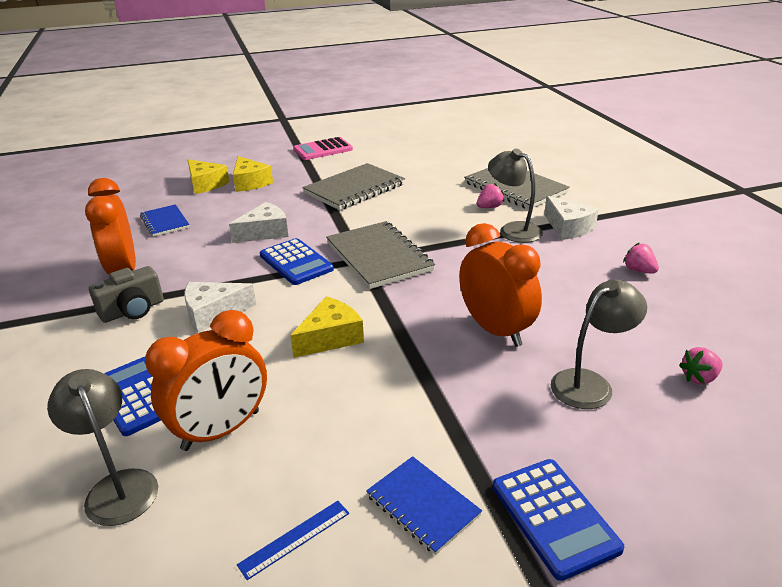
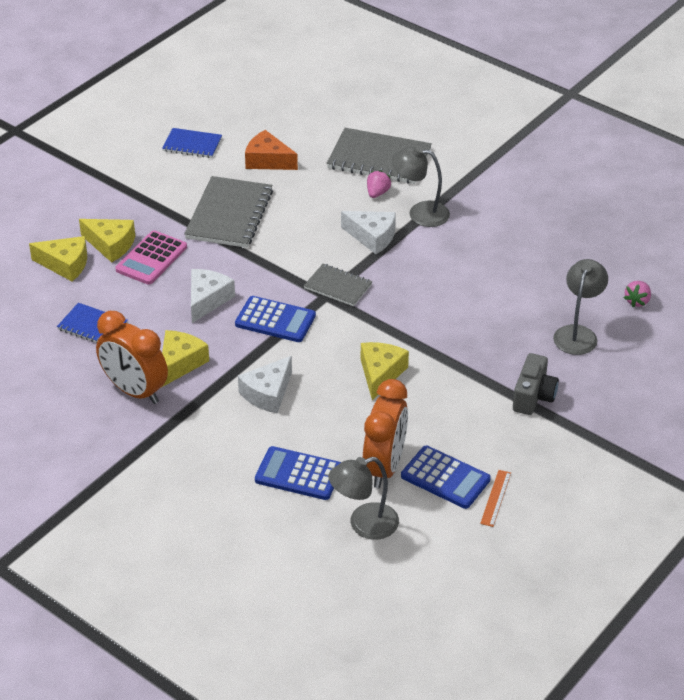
camera: 35 degrees left, 10 degrees up
grey lamp [47,369,158,526] -> grey lamp turned 45 degrees counterclockwise [328,457,399,540]
grey camera [89,266,164,323] -> grey camera moved to [513,353,559,415]
blue ruler [237,501,349,580] -> orange ruler [480,470,511,527]
pink calculator [293,137,353,160] -> pink calculator moved to [115,230,187,285]
grey notebook [326,221,435,289] -> grey notebook [304,264,372,306], size x0.57
blue notebook [366,456,482,555] -> blue notebook moved to [162,128,222,158]
orange clock [459,223,542,347] -> none
blue calculator [493,459,624,581] -> blue calculator moved to [401,446,491,509]
white cheese [544,196,599,240] -> white cheese moved to [341,211,396,254]
pink strawberry [623,242,659,274] -> none
none -> yellow cheese [162,330,209,387]
none -> orange cheese [245,130,298,170]

